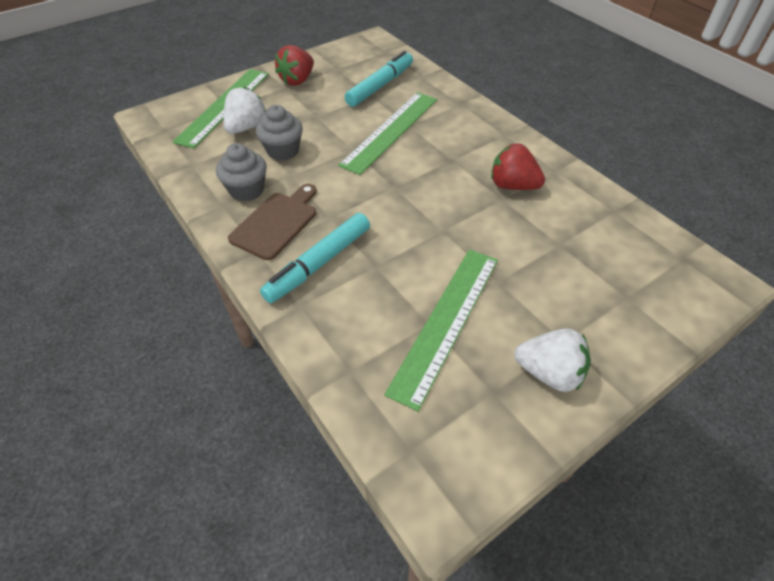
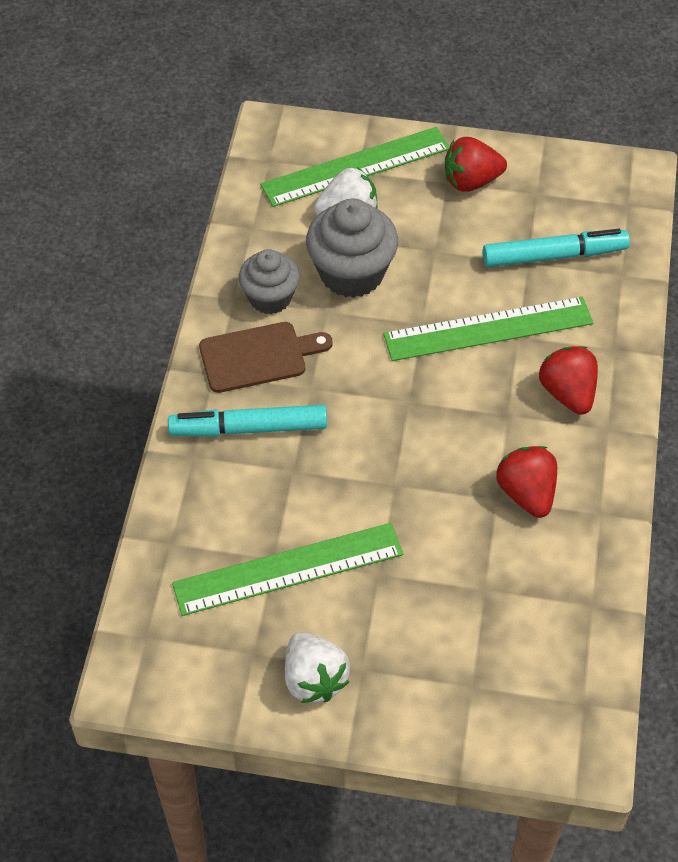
camera: 45 degrees right, 5 degrees up
grey cupcake [256,105,302,161] -> grey cupcake [306,199,398,298], size x1.51
none -> red strawberry [539,346,598,415]

